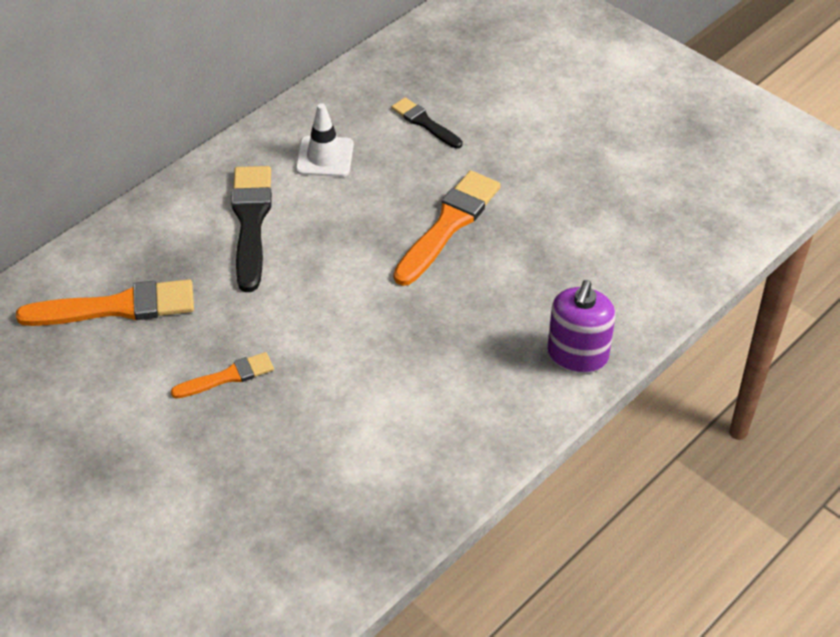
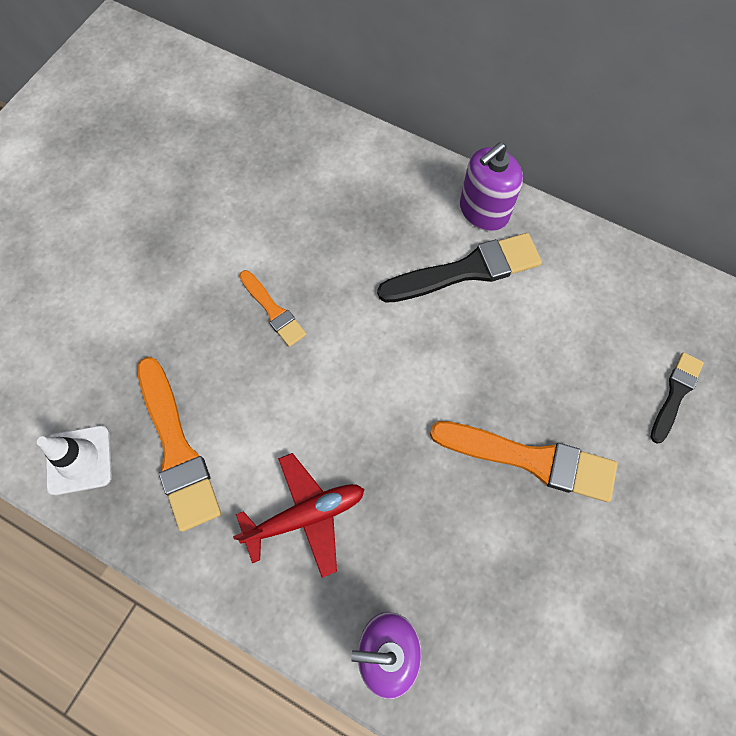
camera: 75 degrees right, 20 degrees up
orange brush [16,279,194,326] -> orange brush moved to [137,357,221,532]
white traffic cone [296,103,354,177] -> white traffic cone moved to [37,425,112,495]
none -> red plane [233,453,365,578]
none -> purple soap dispenser [460,142,523,231]

